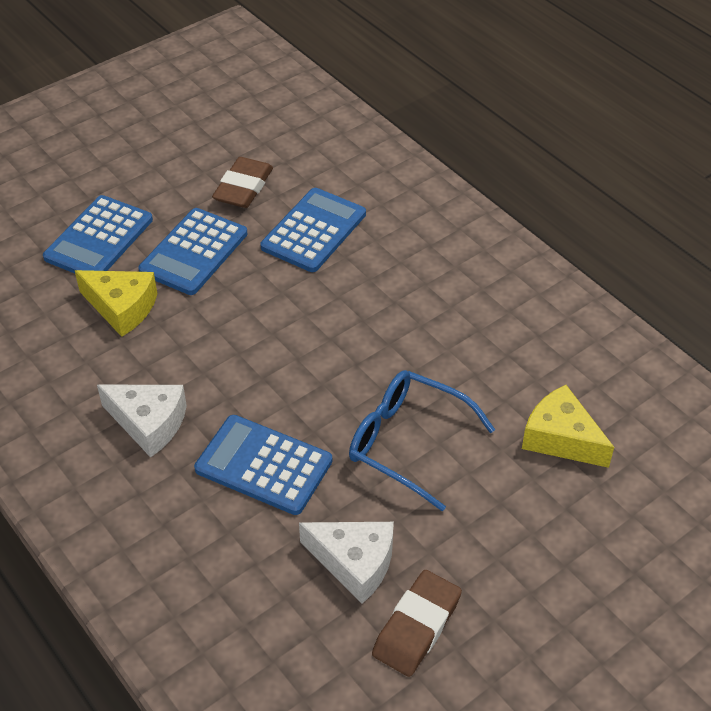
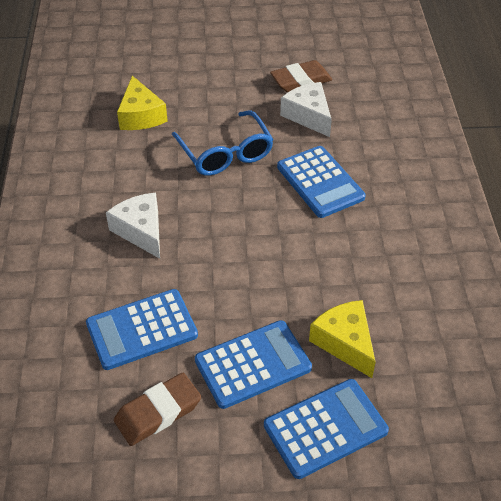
camera: 145 degrees left, 0 degrees up
white cheese [97,385,187,458] -> white cheese moved to [106,193,160,259]

